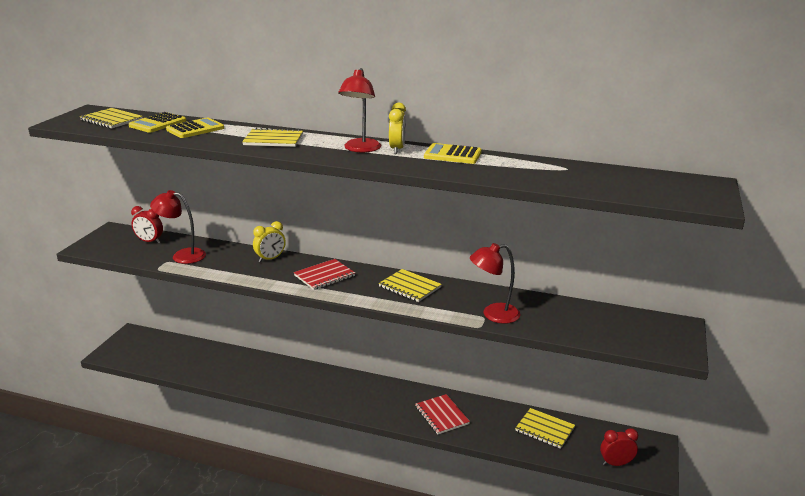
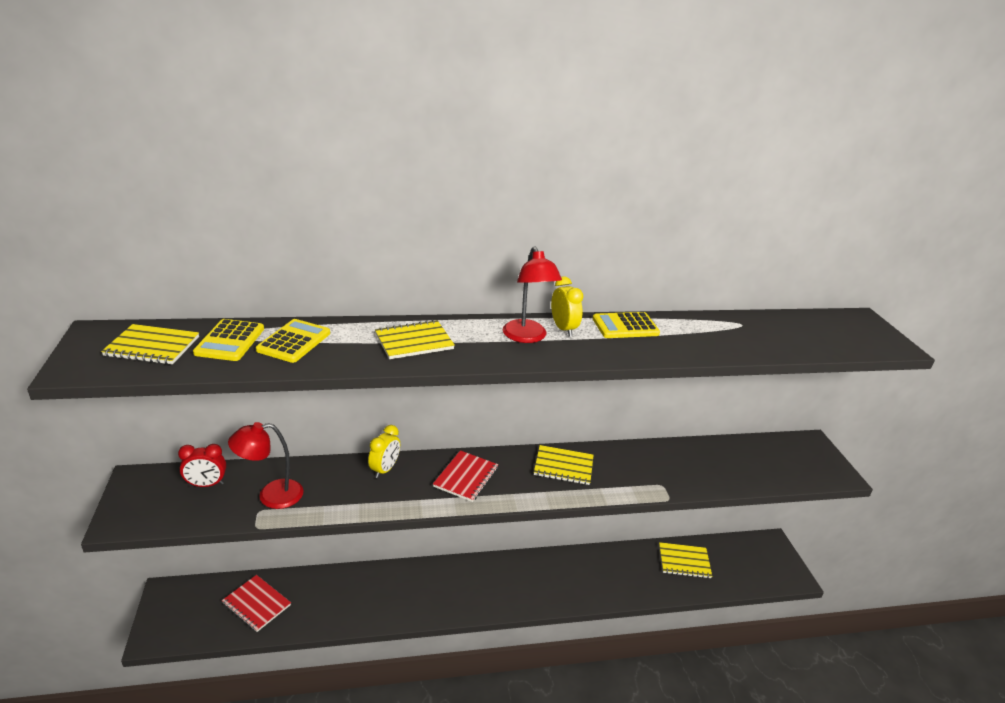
camera: 30 degrees left, 5 degrees up
red notebook [415,394,470,435] -> red notebook moved to [222,575,291,632]
red lamp [470,243,520,324] -> none
red clock [600,428,638,466] -> none

